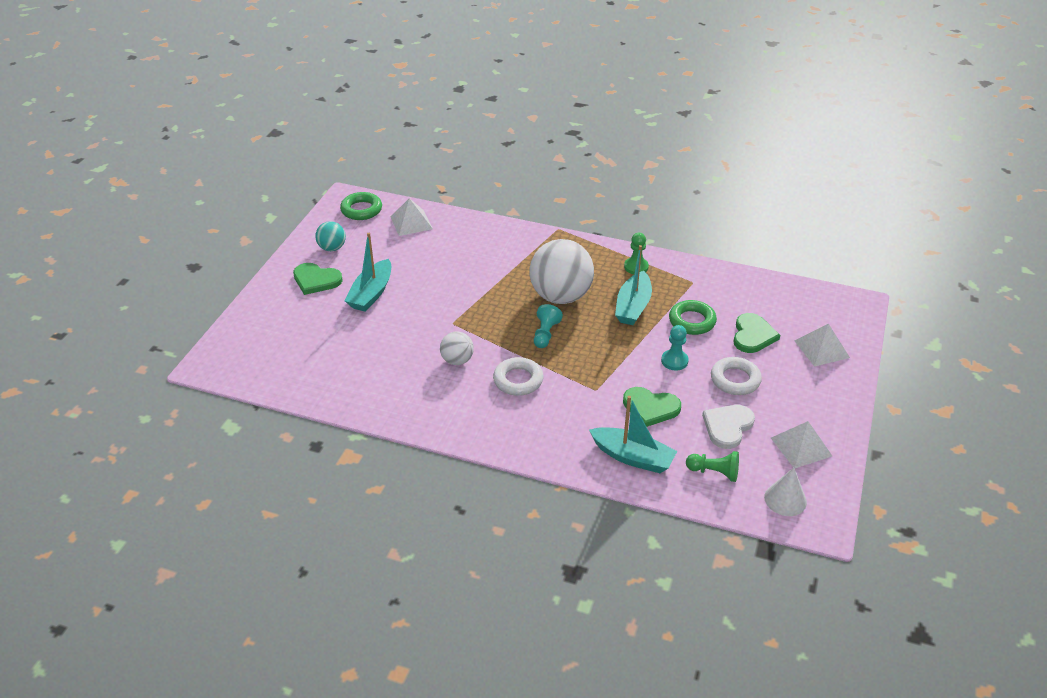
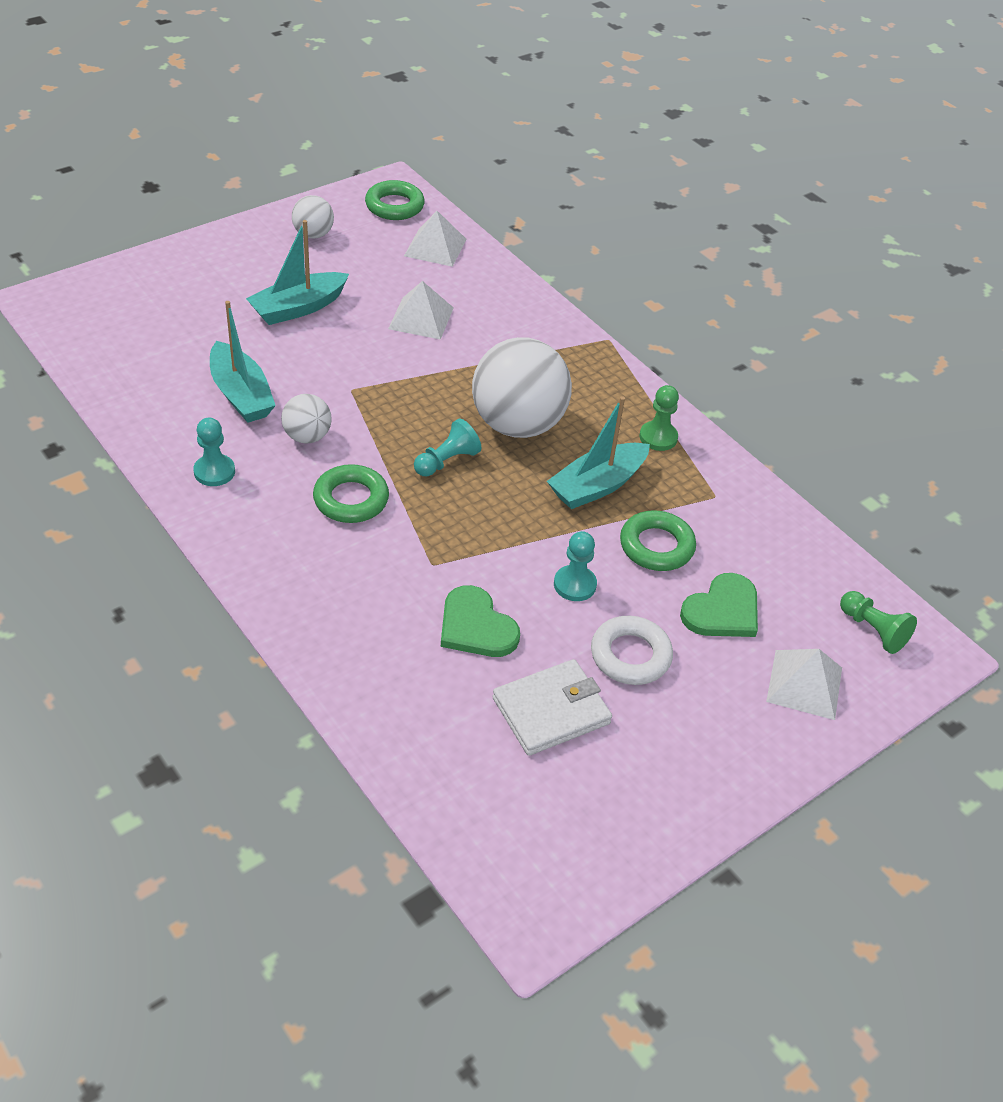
camera: 30 degrees right, 5 degrees up
green heart [293,263,343,295] -> none
turquoise ball [315,221,346,251] -> white ball [292,195,334,239]
white ring [493,357,543,396] -> green ring [313,464,389,523]
turquoise boat [589,396,677,473] -> turquoise boat moved to [210,301,276,423]
green pawn [686,451,739,482] -> green pawn moved to [840,591,917,654]
white heart [702,405,755,449] -> white wallet [492,659,612,756]
white cone [764,468,807,516] -> none
white pyramid [771,421,832,468] -> white pyramid moved to [388,281,454,340]
none -> turquoise pawn [193,417,235,486]

